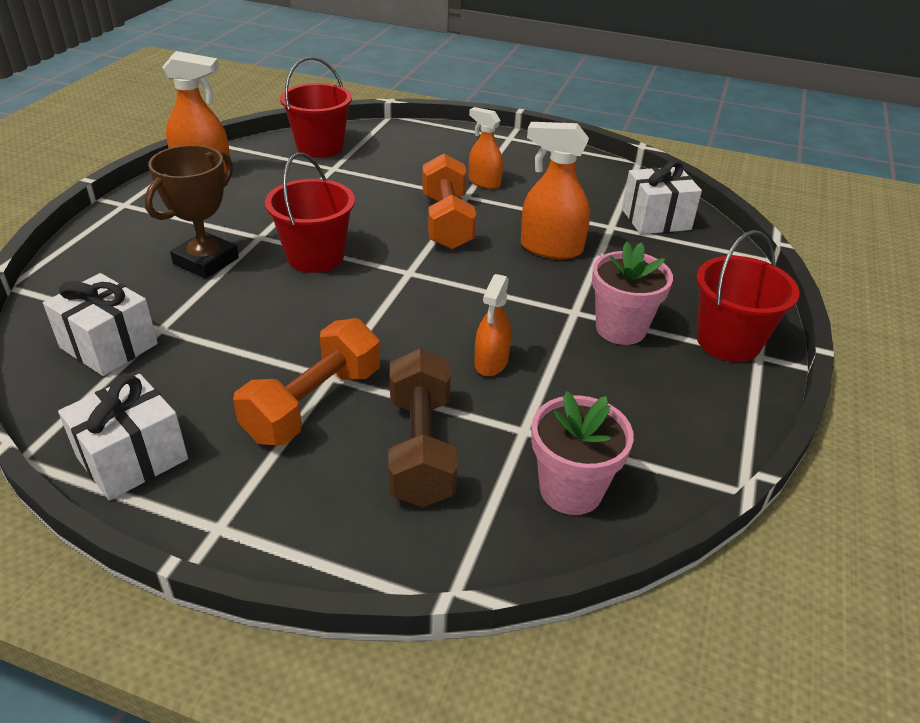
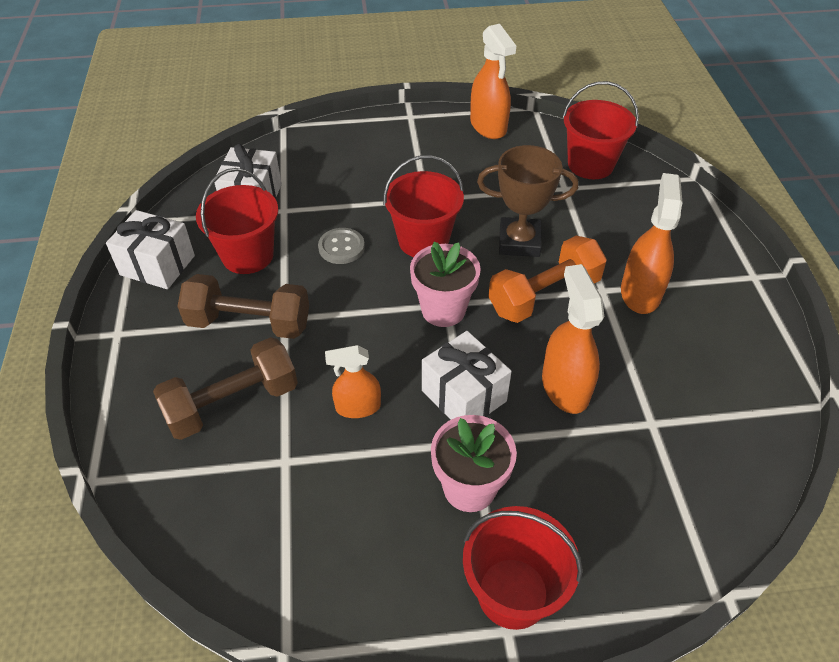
camera: 65 degrees right, 10 degrees up
brown trophy [144,145,239,279] -> brown trophy moved to [477,145,578,257]
orange dumbbell [233,318,380,445] -> brown dumbbell [177,274,309,339]
orange spray bottle [469,107,503,189] -> orange spray bottle [621,173,683,314], size x1.55
pink flower pot [531,391,634,515] -> pink flower pot moved to [410,241,481,327]
white gift [622,161,702,234] -> white gift moved to [422,331,512,420]
none -> red bucket [196,168,278,274]
none -> grey button [318,228,365,264]

